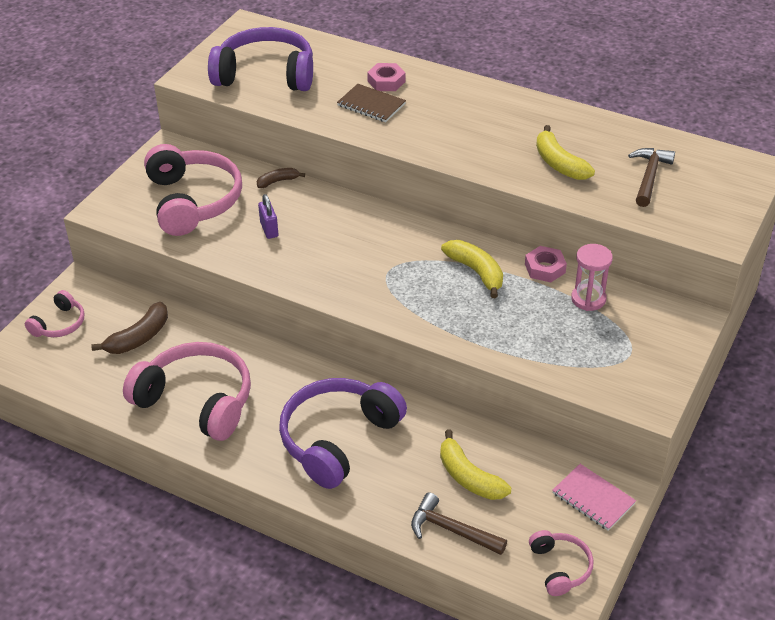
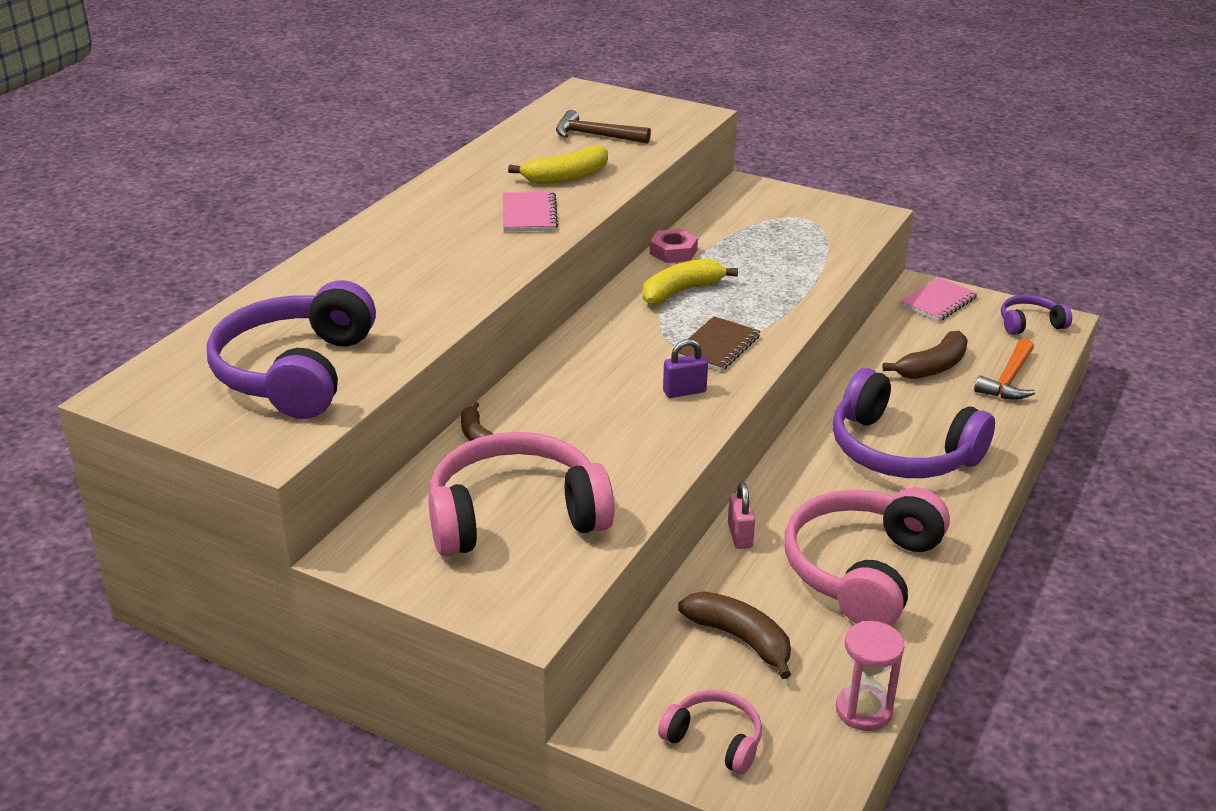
camera: 90 degrees left, 10 degrees down
purple padlock [258,194,278,239] -> purple padlock moved to [663,339,708,398]
brown notebook [337,84,406,122] -> brown notebook moved to [678,316,761,371]
pink nut [367,63,406,91] -> none
brown hammer [411,492,507,555] -> orange hammer [974,338,1035,400]
yellow banana [440,430,511,500] -> brown banana [882,331,968,379]
pink headphones [529,530,593,596] -> purple headphones [1001,295,1072,335]
pink hourglass [571,244,613,311] -> pink hourglass moved to [836,621,904,731]
none -> pink notebook [503,192,558,232]
none -> pink padlock [728,482,755,549]

